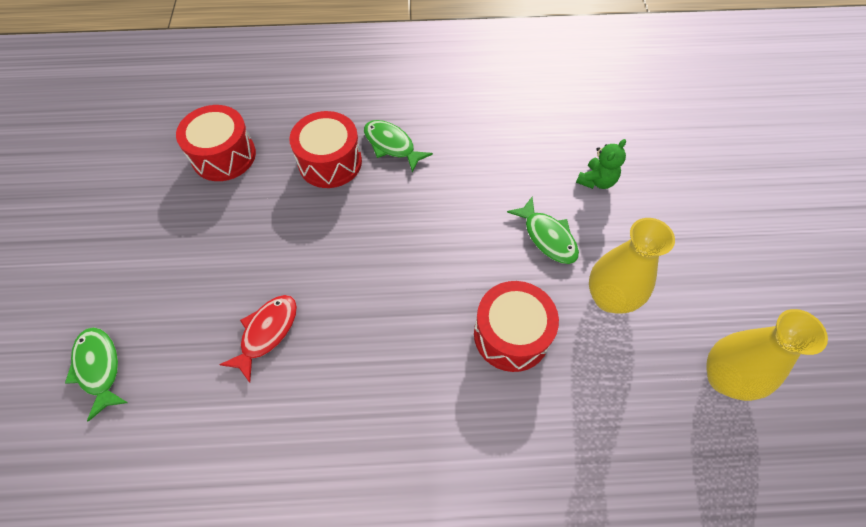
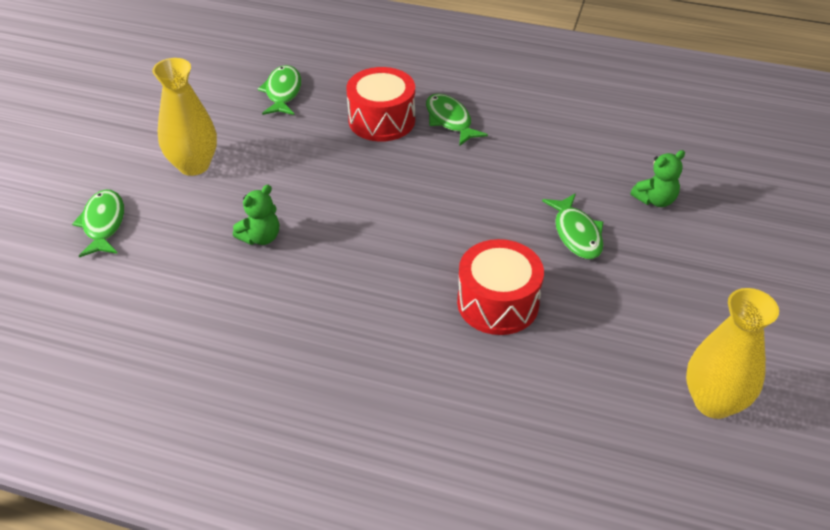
camera: 20 degrees right, 15 degrees down
red drum [176,105,256,181] -> green fish [257,65,301,115]
red fish [219,295,297,383] -> green teddy bear [233,185,279,245]
yellow vase [589,218,675,314] -> yellow vase moved to [152,58,217,176]

